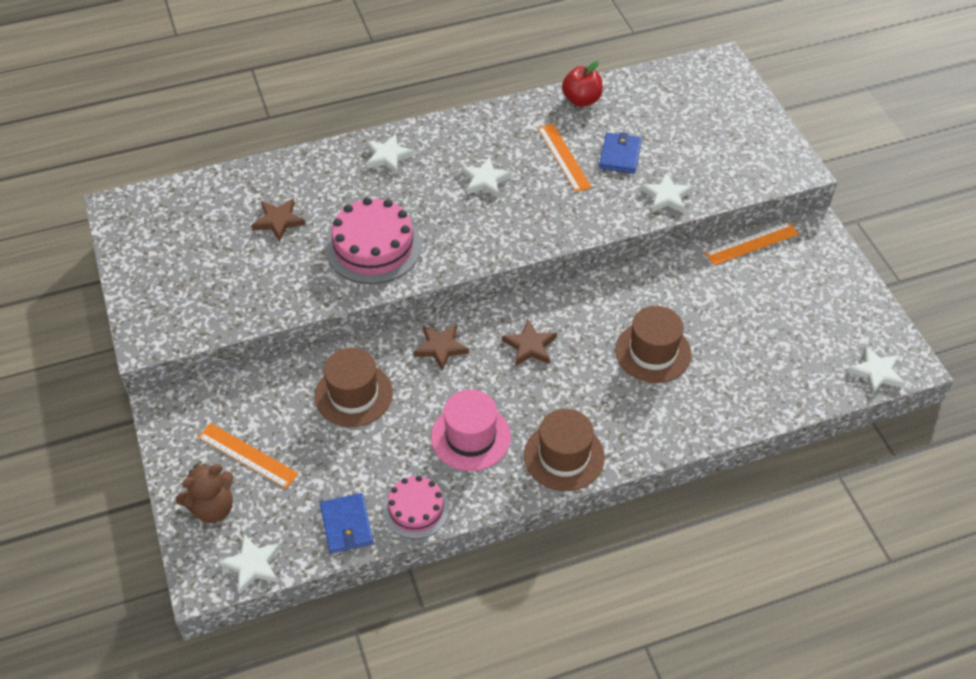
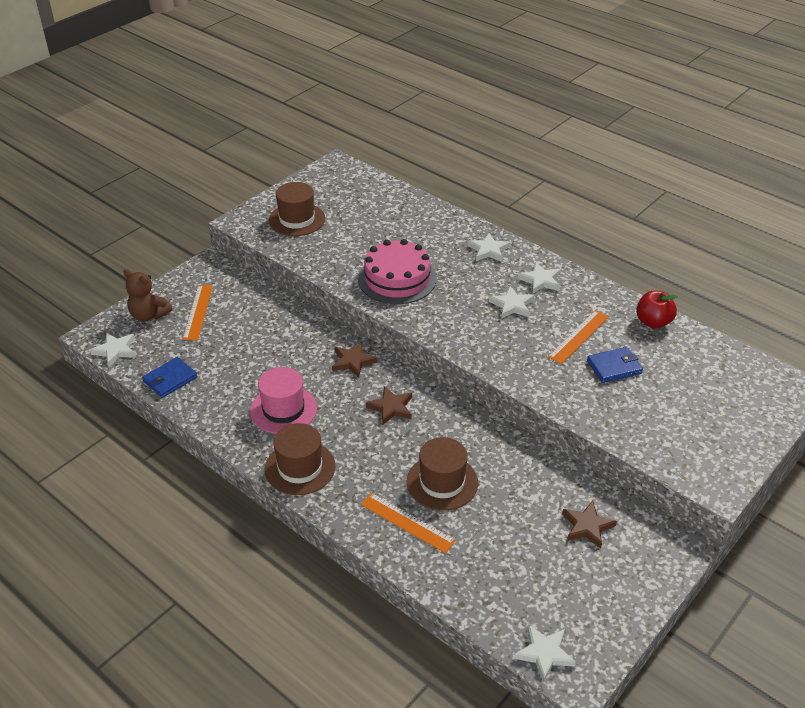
camera: 60 degrees right, 10 degrees down
brown star [251,198,306,242] -> brown star moved to [562,501,617,549]
brown hat [315,348,393,427] -> brown hat moved to [269,182,325,236]
pink cake [383,476,449,539] -> none
white star [641,172,693,213] -> white star moved to [518,262,561,294]
orange ruler [705,222,799,265] -> orange ruler moved to [361,493,456,553]

